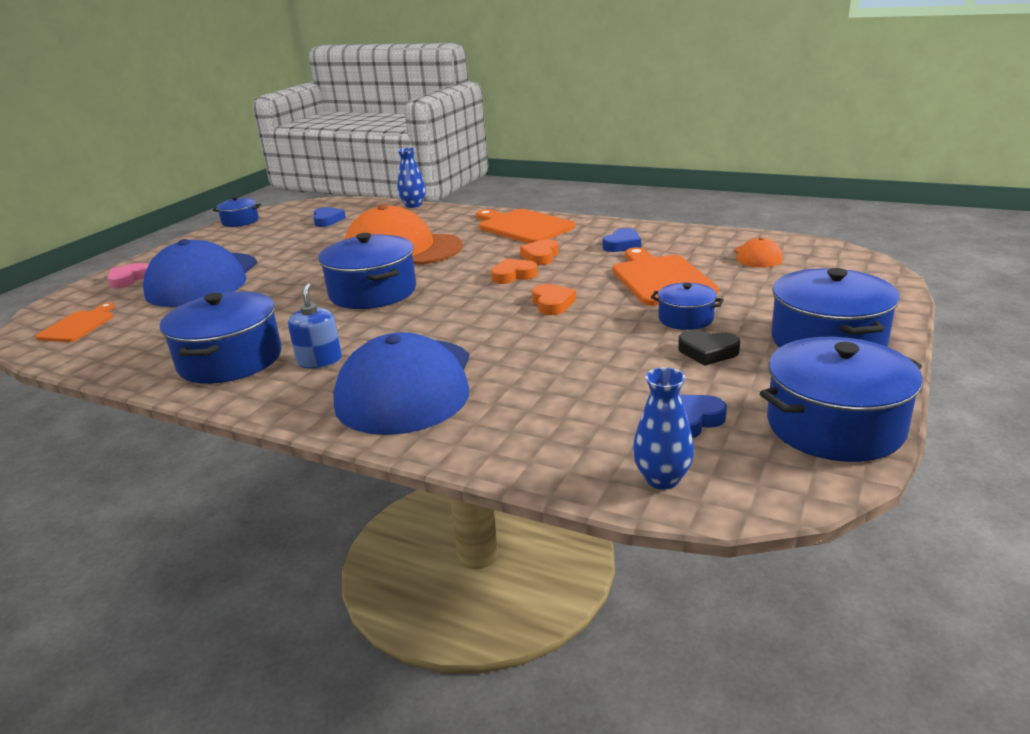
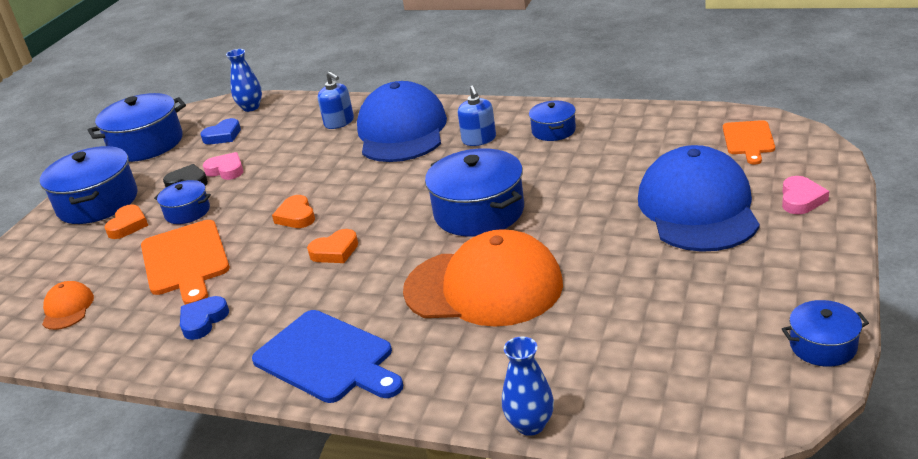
camera: 175 degrees right, 5 degrees up
blue pot [160,292,282,384] -> blue pot [529,101,576,141], size x0.54
blue heart [313,207,346,227] -> none
orange cutting board [476,209,575,244] -> blue cutting board [252,310,403,403]
orange heart [520,239,559,265] -> orange heart moved to [105,204,148,239]
none -> pink heart [203,152,243,180]
none -> blue soap dispenser [318,71,354,129]

